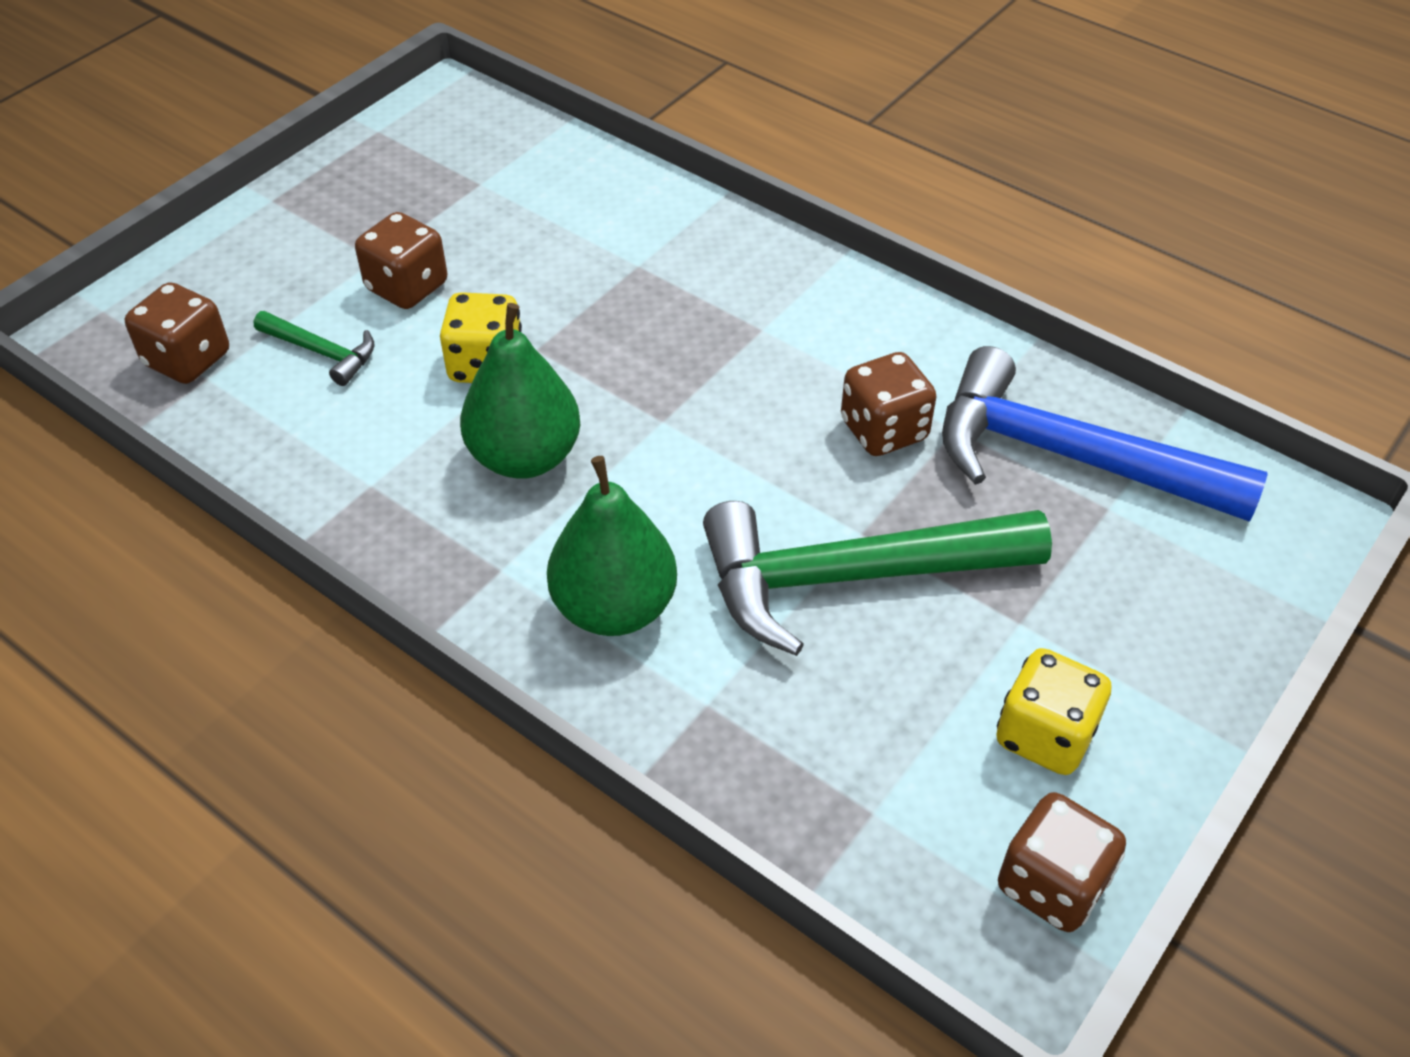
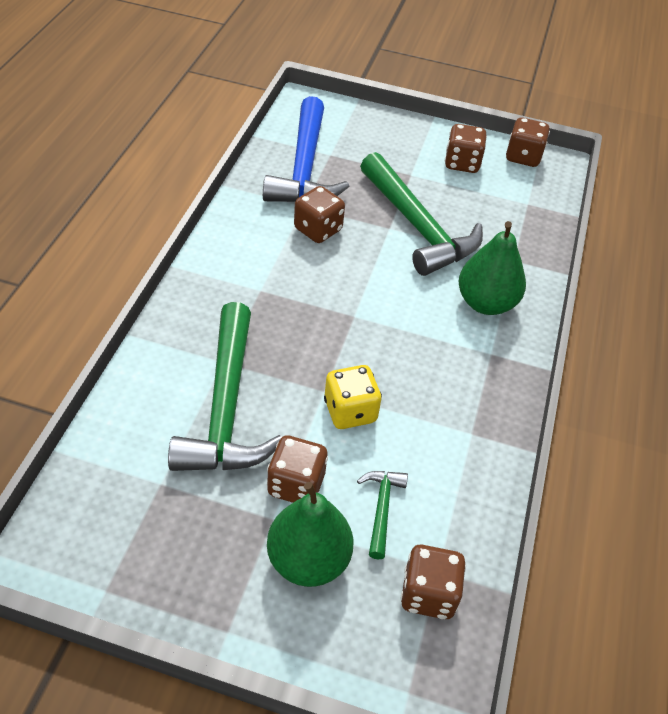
camera: 115 degrees left, 0 degrees up
green pear [460,303,580,479] -> green pear moved to [267,482,354,587]
yellow dice [996,648,1112,775] -> brown dice [445,124,487,173]
none -> green hammer [168,302,282,471]

